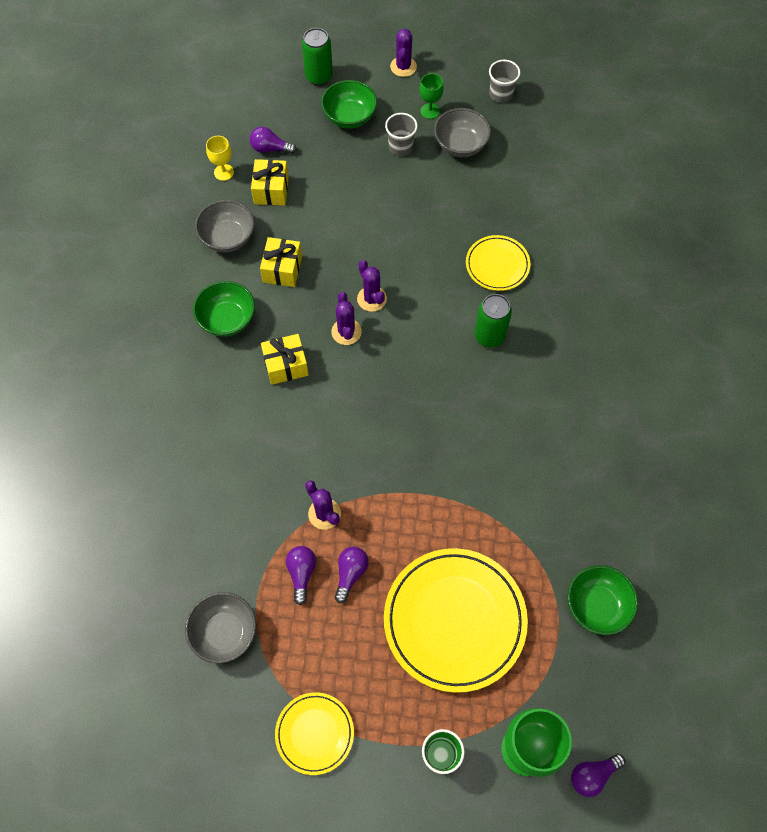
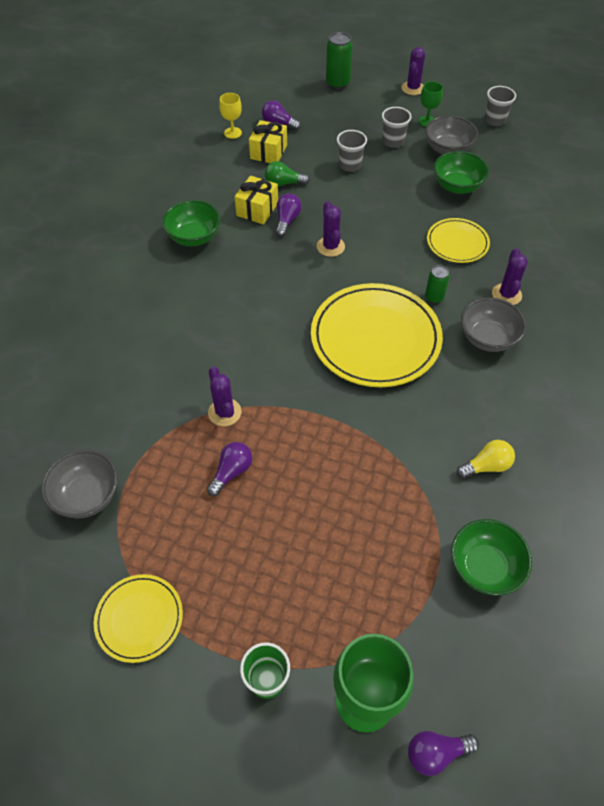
camera: 15 degrees right, 10 degrees down
grey bowl [195,200,255,252] -> grey bowl moved to [461,297,526,352]
yellow gift [261,334,309,385] -> none
purple light bulb [286,546,316,605] -> purple light bulb moved to [276,193,302,237]
green bowl [321,80,377,129] -> green bowl moved to [434,151,489,194]
purple cactus [331,292,362,345] -> purple cactus moved to [492,248,528,305]
yellow plate [384,548,528,693] -> yellow plate moved to [311,283,443,387]
green can [475,294,512,348] -> green can [425,265,450,304], size x0.62
none -> green light bulb [265,161,310,186]
none -> grey cup [337,130,367,172]
none -> yellow light bulb [457,440,515,479]

